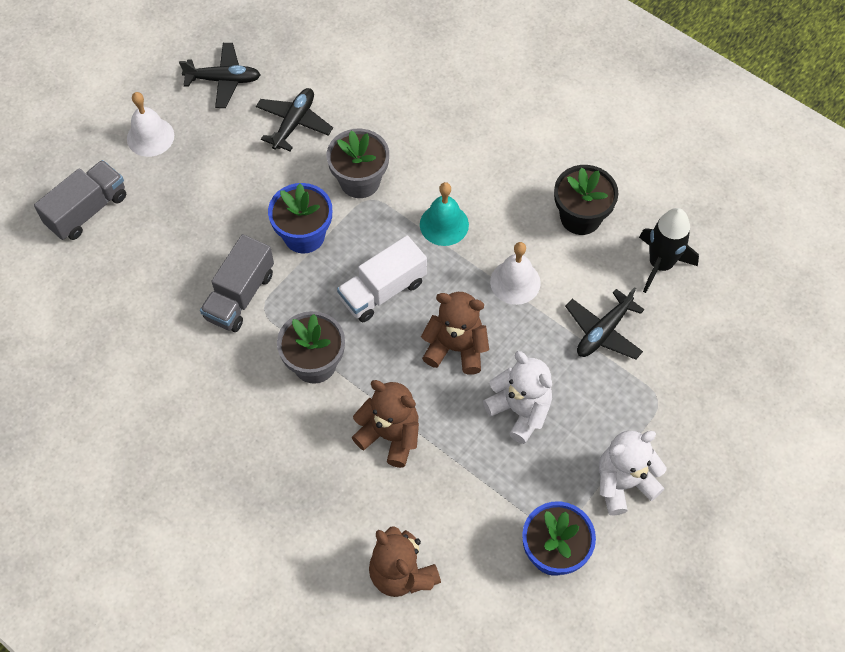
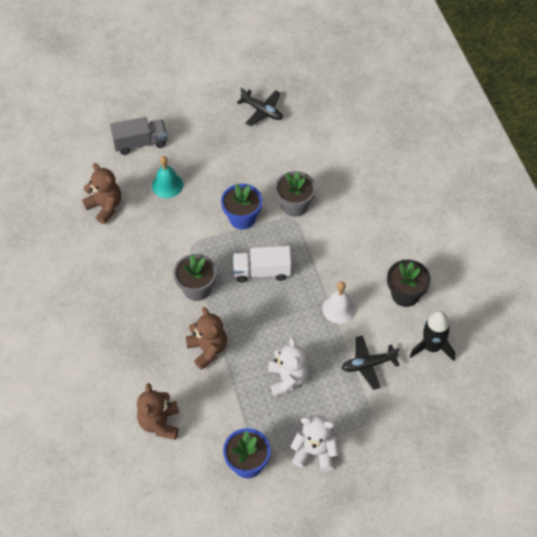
camera: 35 degrees right, 5 degrees down
white bell [127,92,174,157] -> none
grey truck [200,234,274,332] -> none
black plane [256,88,333,151] -> none
turquoise bell [420,182,469,246] -> turquoise bell moved to [152,156,183,198]
brown teddy bear [421,292,489,375] -> brown teddy bear moved to [82,163,121,224]

